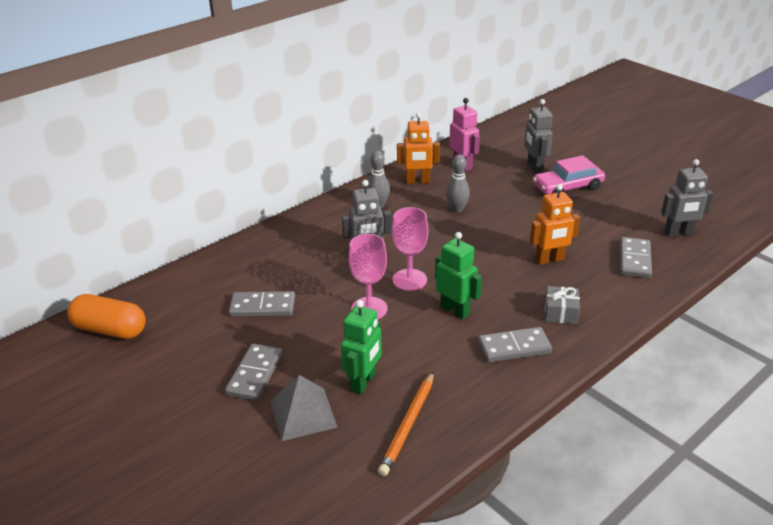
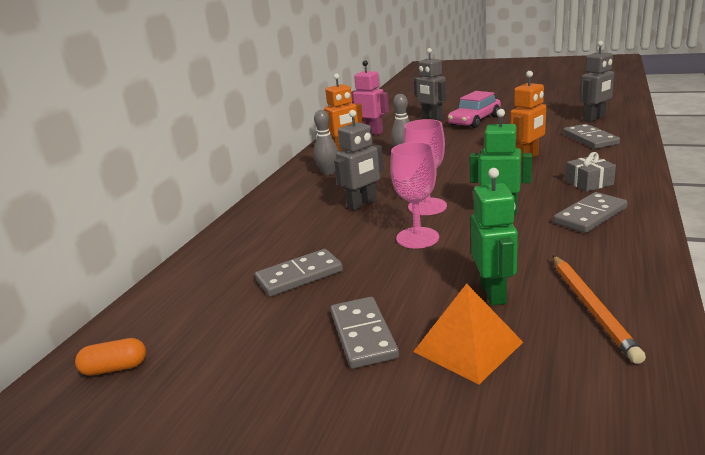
camera: 25 degrees left, 10 degrees down
orange capsule [67,294,146,339] -> orange capsule [75,338,146,376], size x0.55
grey pyramid [270,375,337,441] -> orange pyramid [413,283,523,385]

